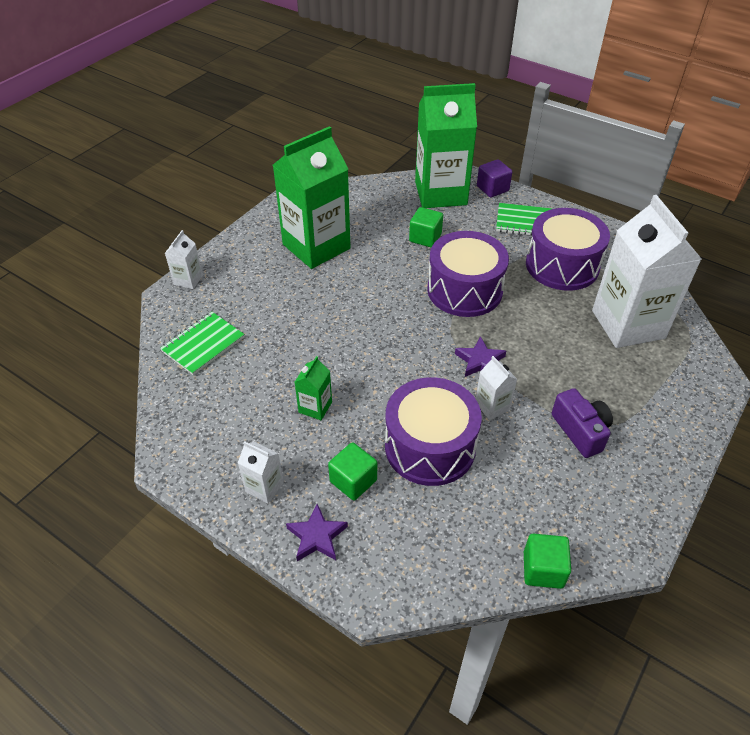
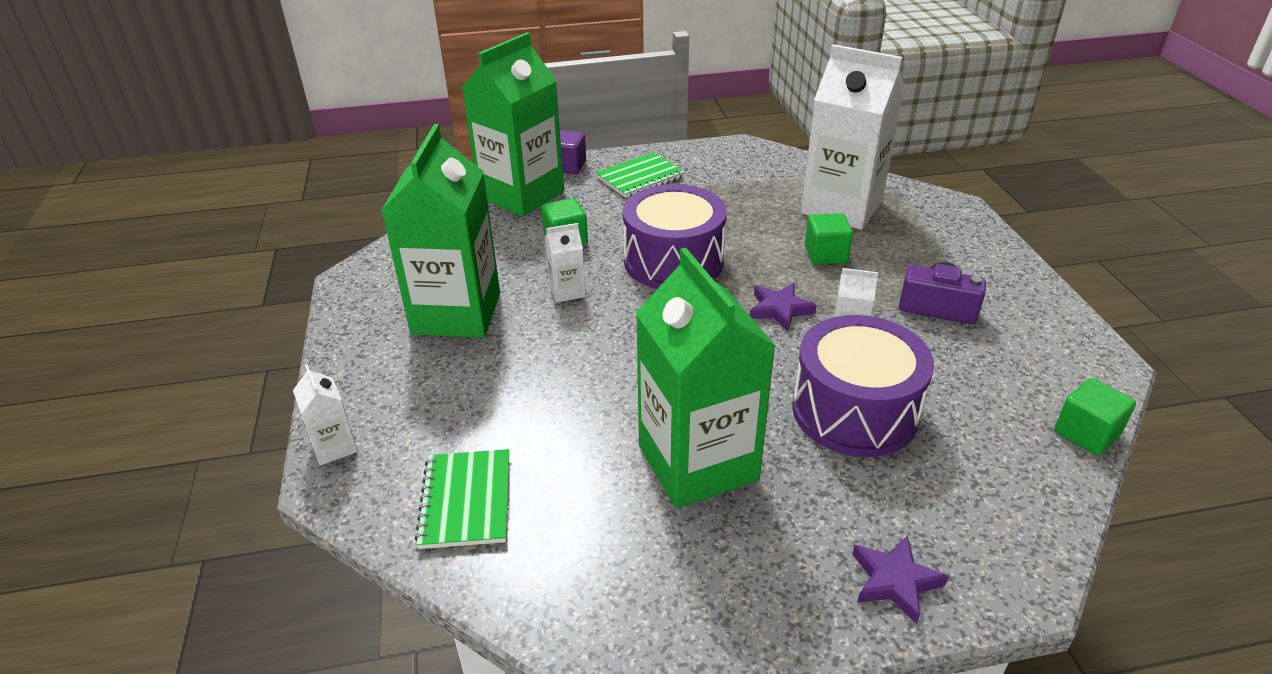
camera: 45 degrees left, 10 degrees down
white carton [238,441,284,503] -> white carton moved to [545,223,586,303]
green carton [295,356,332,420] -> green carton [636,247,776,508], size x2.36
green cube [328,442,377,501] -> green cube moved to [805,213,853,264]
purple drum [526,208,610,291] -> none

